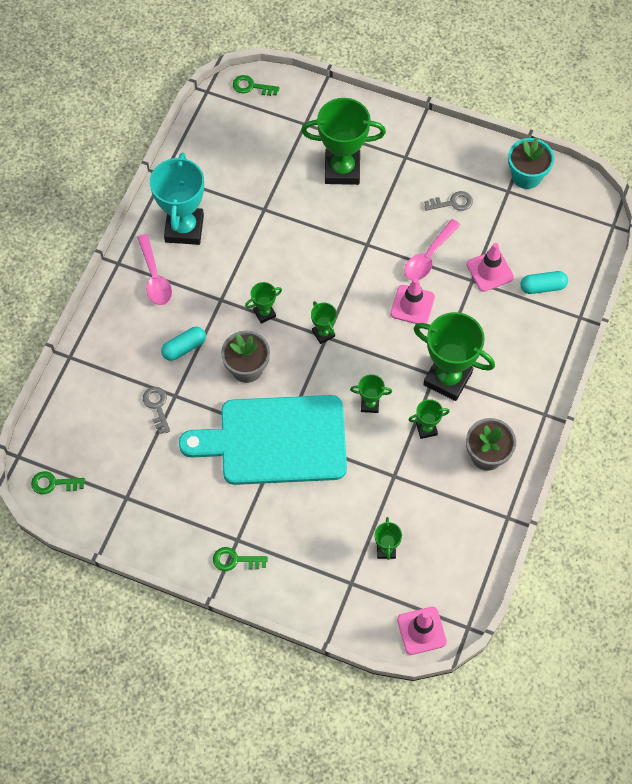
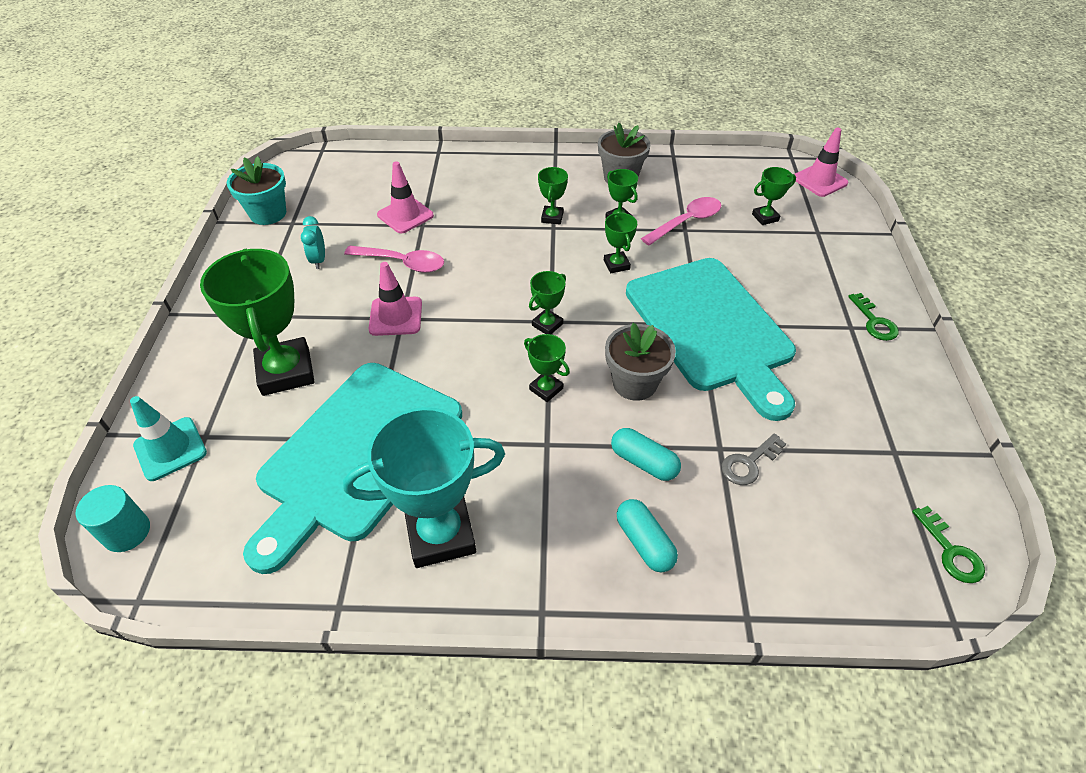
camera: 110 degrees left, 15 degrees down
pink spoon [137,234,172,305] -> pink spoon moved to [641,197,722,245]
green key [233,75,280,96] -> turquoise cylinder [76,485,150,552]
pink traffic cone [390,278,435,324] -> pink traffic cone moved to [369,262,422,336]
green trophy [413,312,495,401] -> green trophy [538,167,568,225], size x0.47
grey key [424,191,473,211] -> turquoise clock [301,216,325,269]
turquoise capsule [520,271,568,294] -> turquoise capsule moved to [617,499,678,572]
none -> turquoise traffic cone [130,396,207,481]
none -> turquoise cutting board [243,363,462,574]

